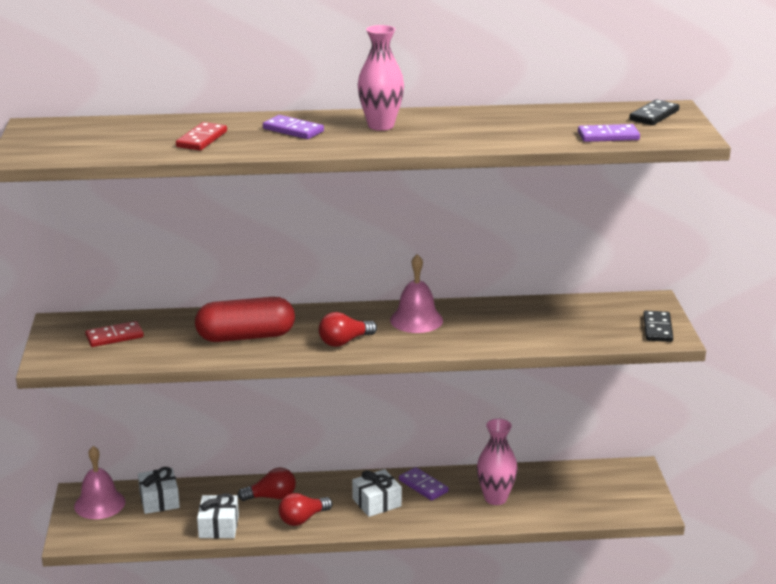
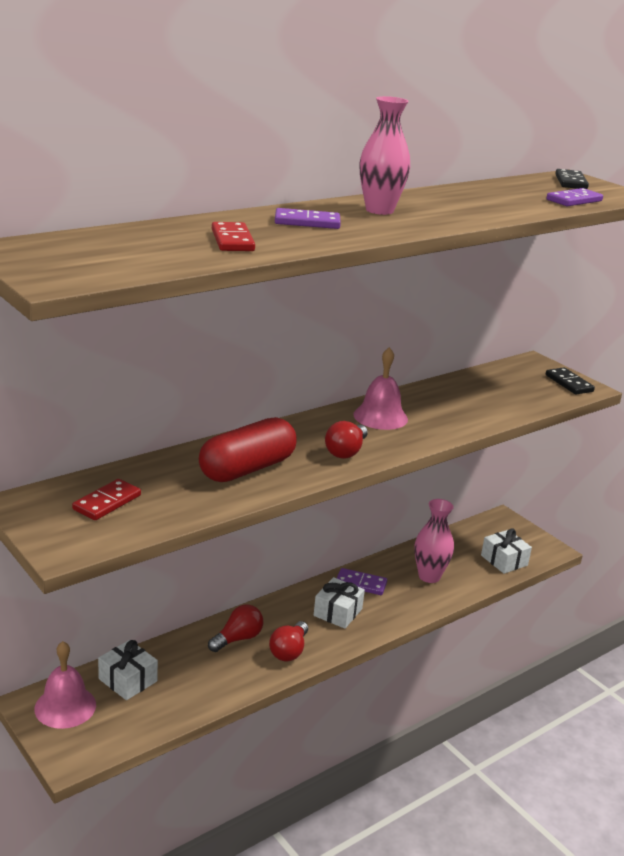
camera: 35 degrees left, 0 degrees up
white gift [197,493,239,539] -> white gift moved to [481,528,532,574]

